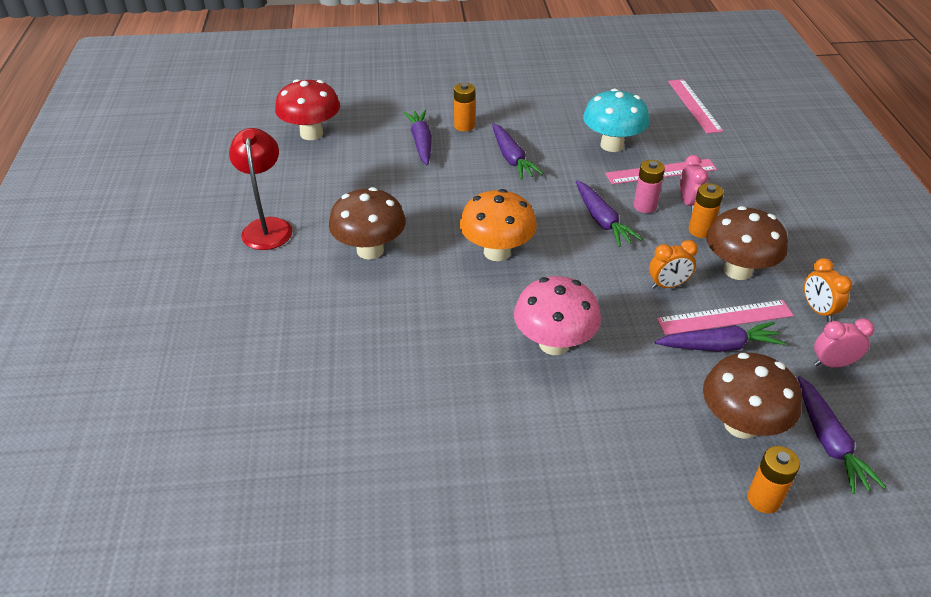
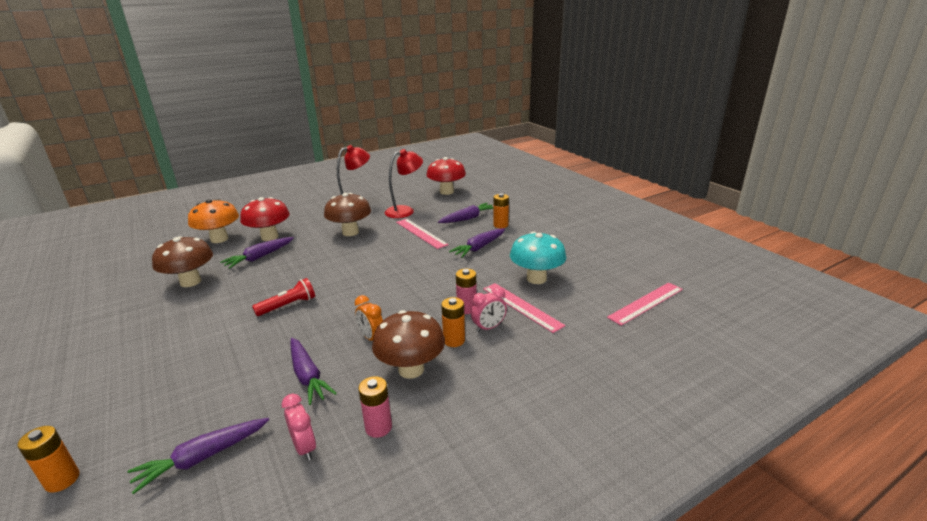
camera: 65 degrees right, 15 degrees down
orange mushroom [460,189,537,261] -> orange mushroom moved to [188,199,239,243]
pink mushroom [514,276,601,355] -> red flashlight [252,278,315,316]
purple carrot [576,180,642,247] -> purple carrot moved to [220,237,294,269]
pink ruler [657,300,794,335] -> pink ruler moved to [396,219,449,249]
brown mushroom [703,353,802,439] -> brown mushroom moved to [152,236,213,287]
orange battery [747,446,800,513] -> orange battery moved to [18,426,79,493]
orange clock [804,258,852,322] -> pink battery [358,376,392,438]
none -> red mushroom [240,197,290,241]
none -> red lamp [385,149,423,218]

